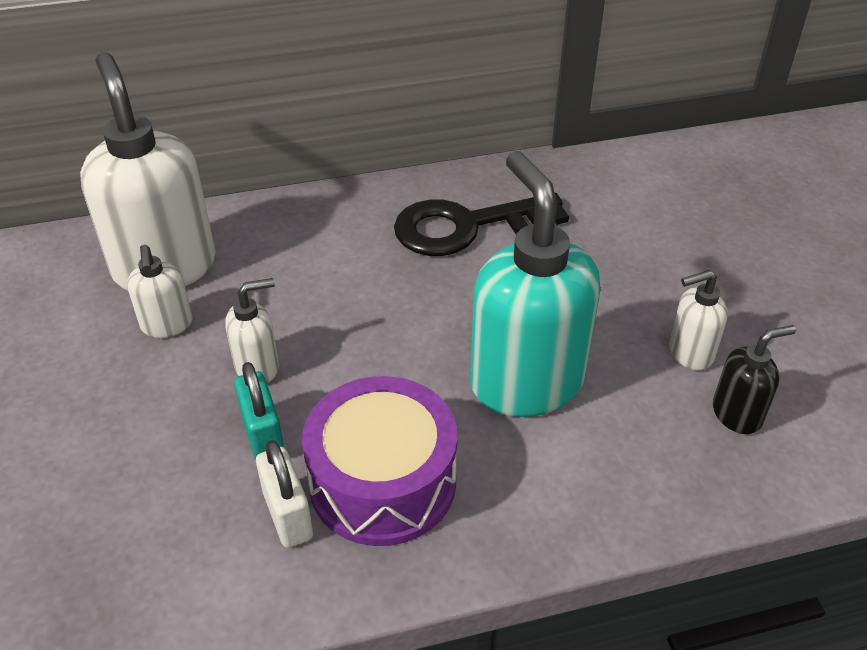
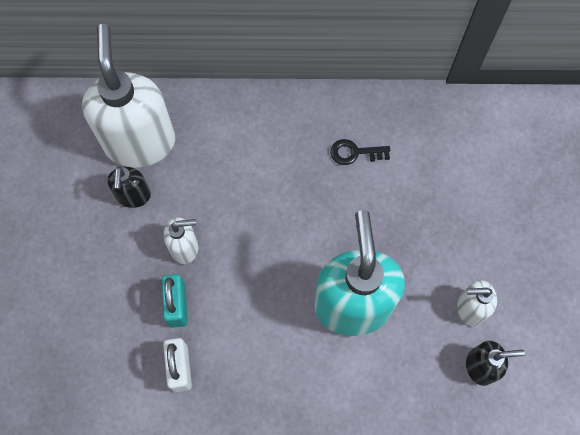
camera: 15 degrees right, 25 degrees up
white soap dispenser [127,245,193,338] -> black soap dispenser [107,166,151,208]
purple drum [302,376,458,546] -> none
black key [394,193,569,256] -> black key [330,139,390,165], size x0.47

